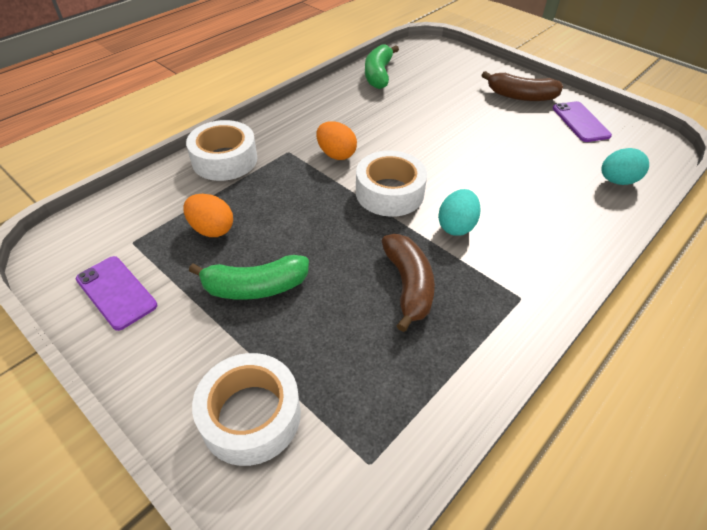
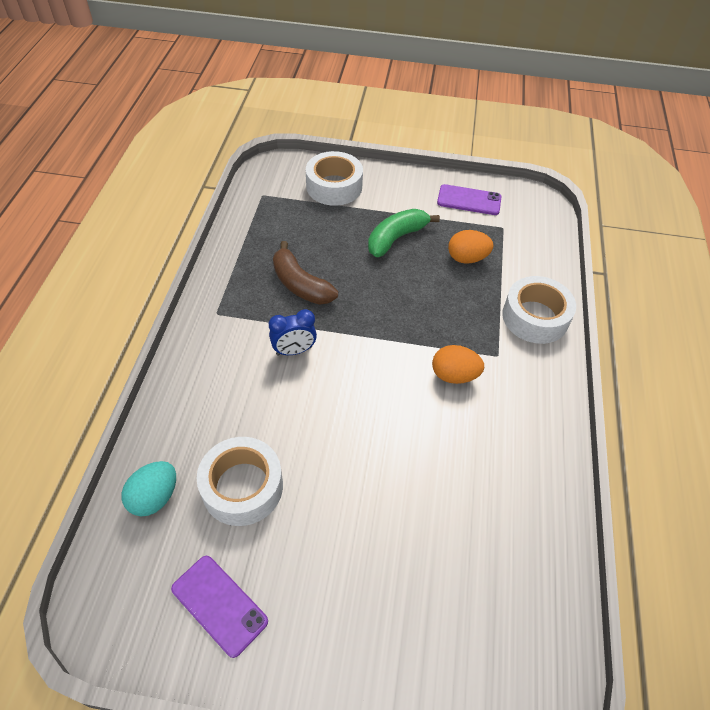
camera: 145 degrees right, 5 degrees up
white tape [356,151,427,217] -> white tape moved to [196,437,283,526]
green banana [365,44,399,89] -> none
turquoise egg [438,189,481,236] -> blue clock [269,309,317,356]
brown banana [481,71,563,101] -> none

